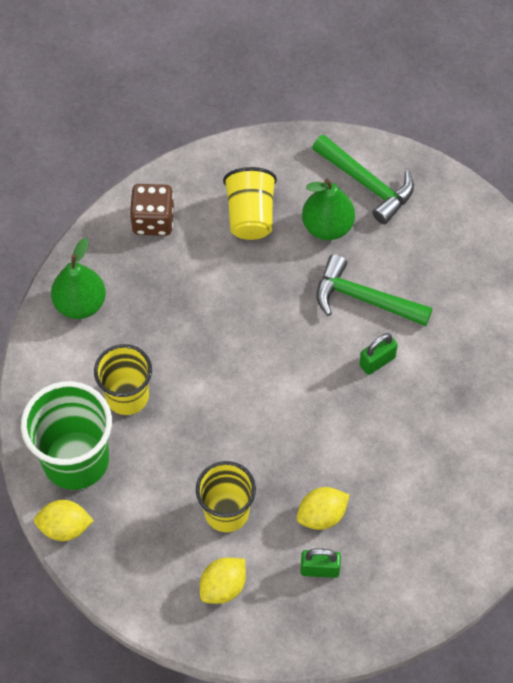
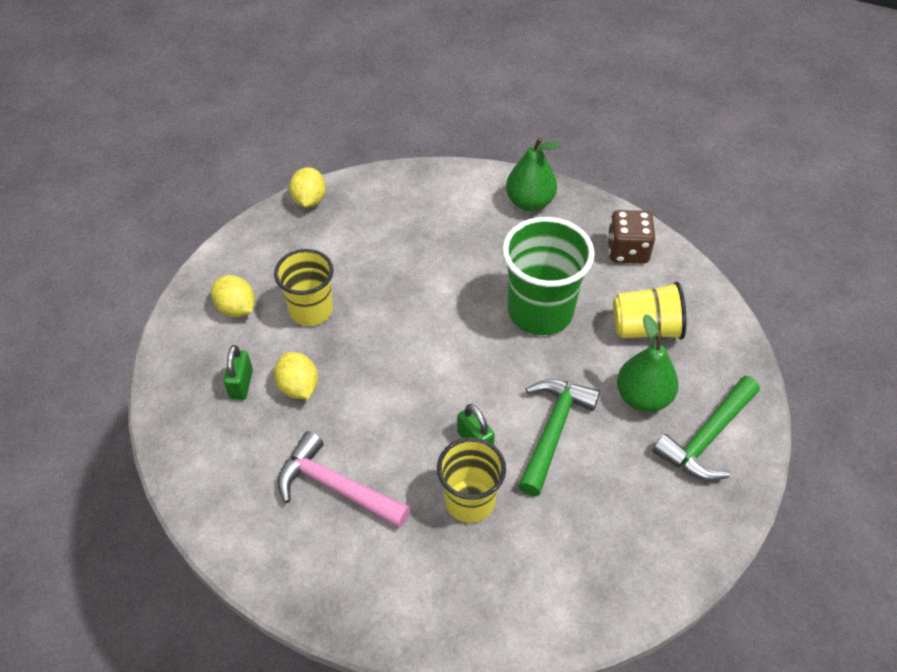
camera: 90 degrees right, 10 degrees down
green cup [21,381,112,490] -> green cup moved to [502,217,595,335]
yellow cup [94,344,152,415] -> yellow cup moved to [437,437,506,523]
none -> pink hammer [277,431,410,528]

